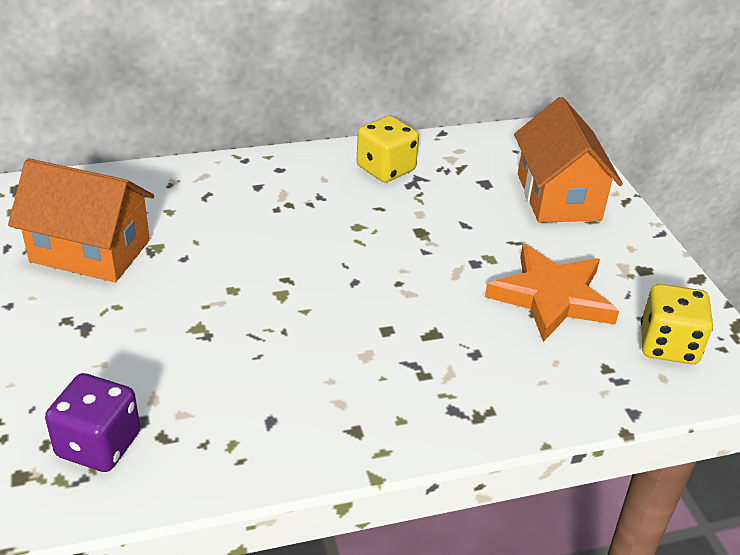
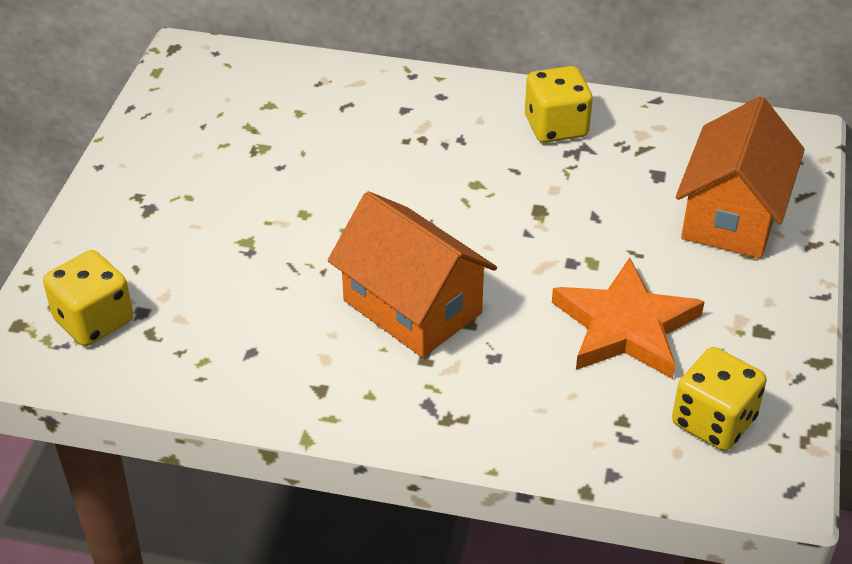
camera: 30 degrees right, 5 degrees up
orange house [8,158,154,282] -> orange house moved to [328,191,497,358]
purple dice [45,373,140,472] -> yellow dice [43,250,133,346]

